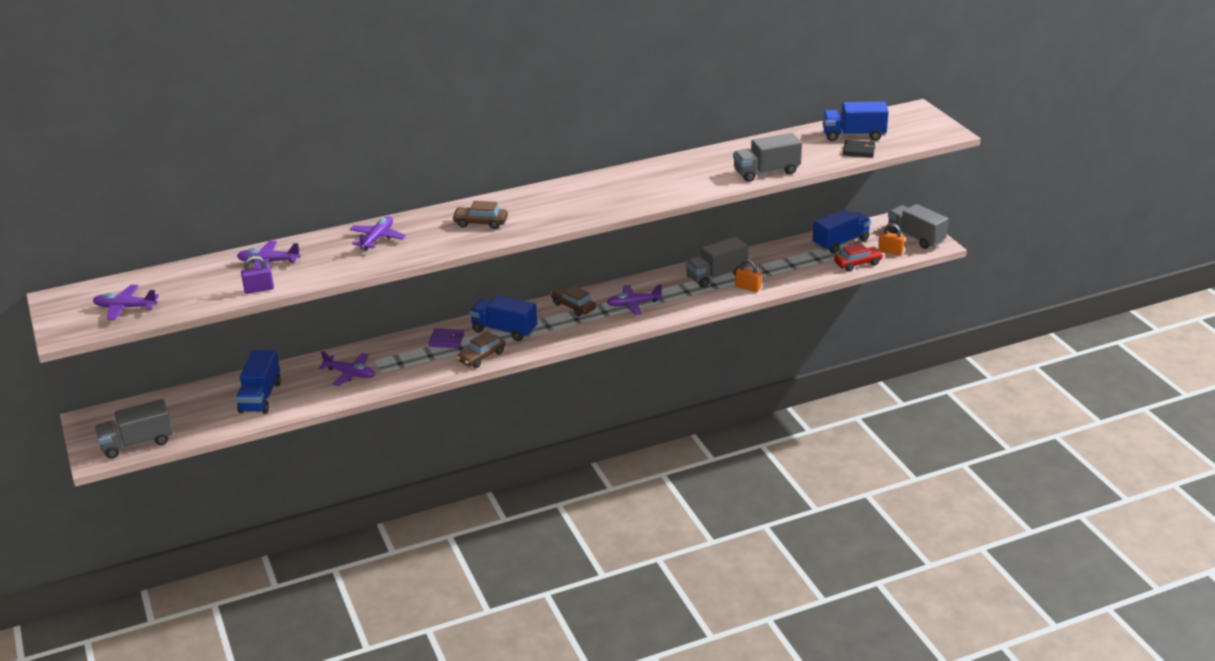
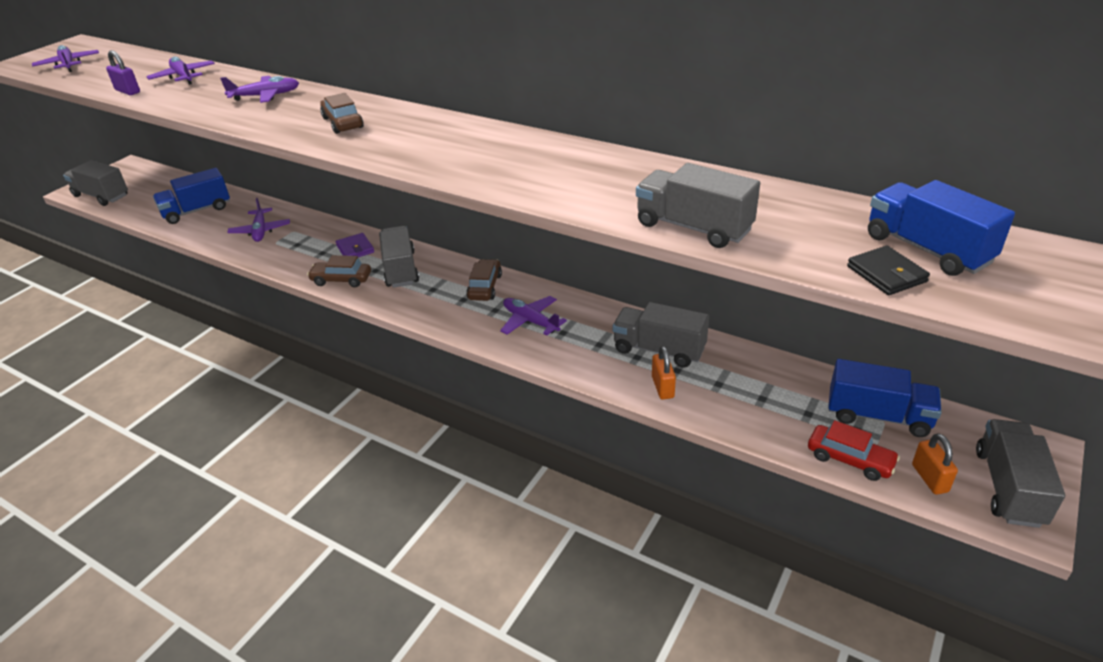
camera: 55 degrees right, 5 degrees up
blue truck [470,295,537,341] -> grey truck [379,226,419,288]

